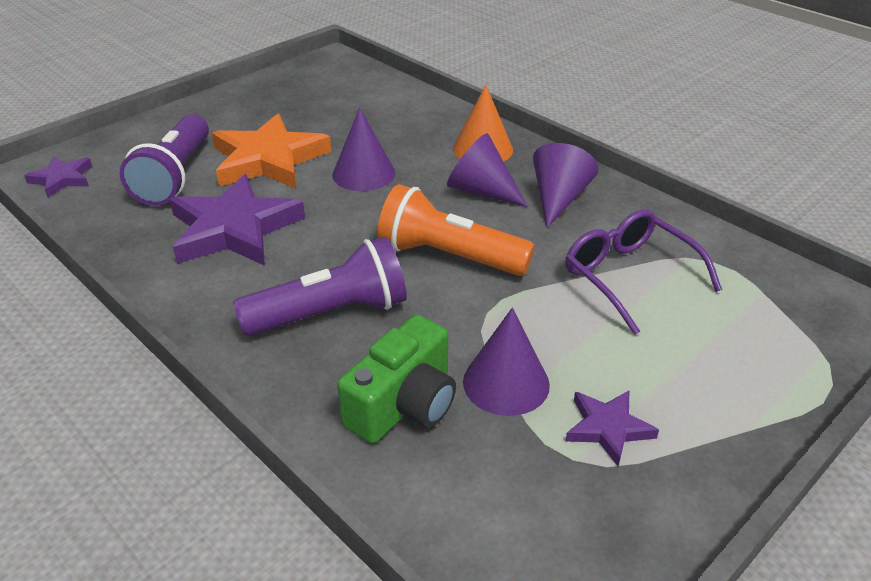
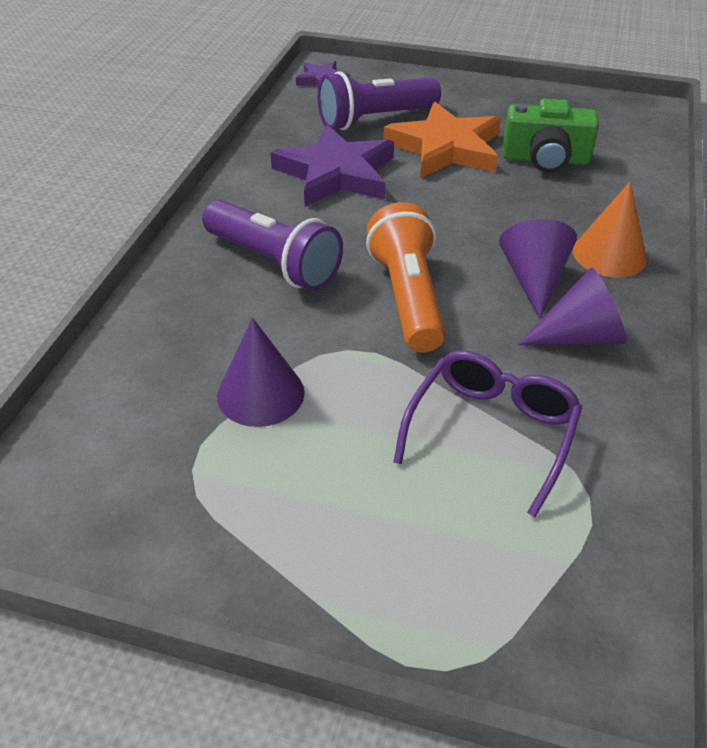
camera: 60 degrees right, 5 degrees up
purple cone [332,107,396,191] -> none
green camera [337,314,456,443] -> green camera moved to [503,98,599,173]
purple star [566,391,659,466] -> none

